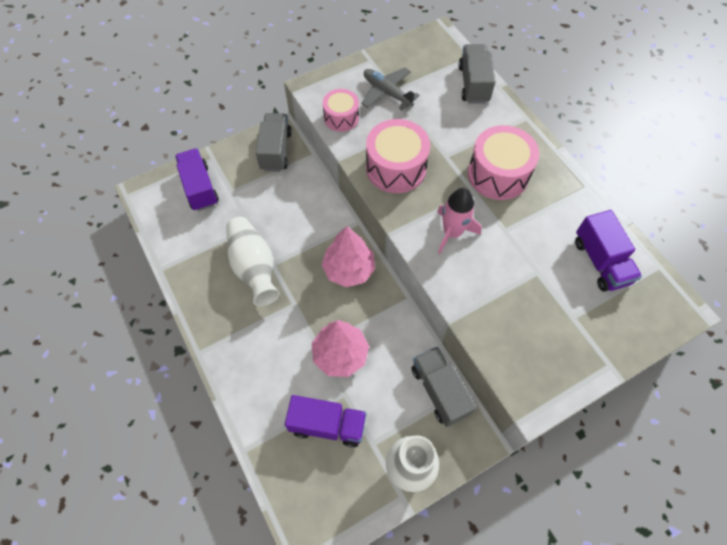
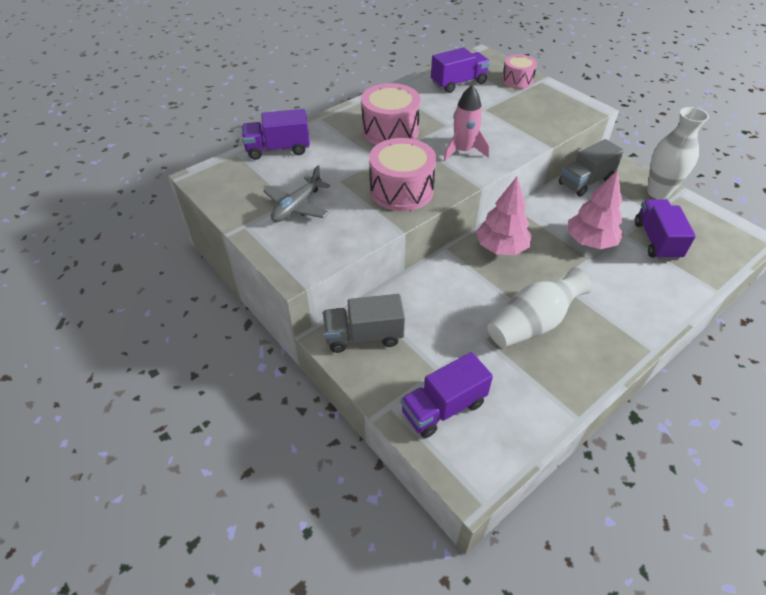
camera: 100 degrees left, 15 degrees down
pink drum [323,89,359,132] -> pink drum moved to [502,55,537,89]
grey truck [458,44,495,103] -> purple truck [242,109,310,160]

